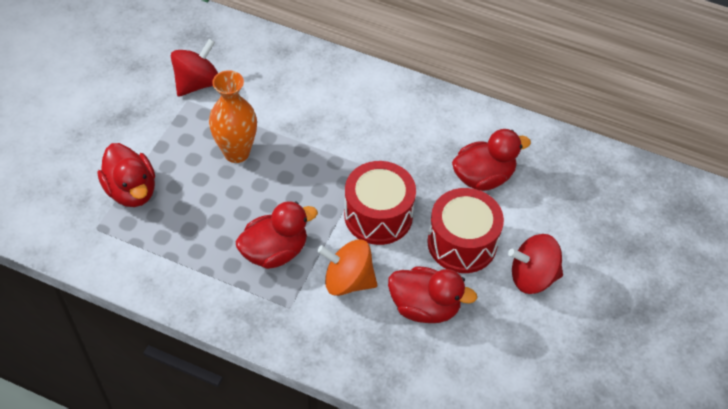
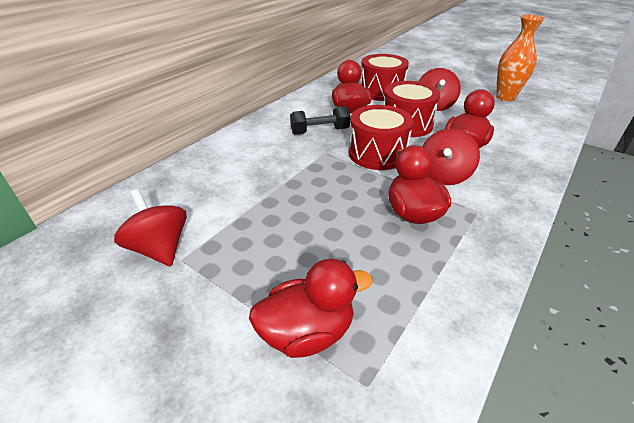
camera: 75 degrees left, 15 degrees down
orange vase [209,70,257,163] -> orange vase moved to [496,15,545,101]
orange spinning top [317,240,377,296] -> red spinning top [423,128,480,185]
none -> black dumbbell [290,106,351,135]
none -> red drum [360,54,409,101]

